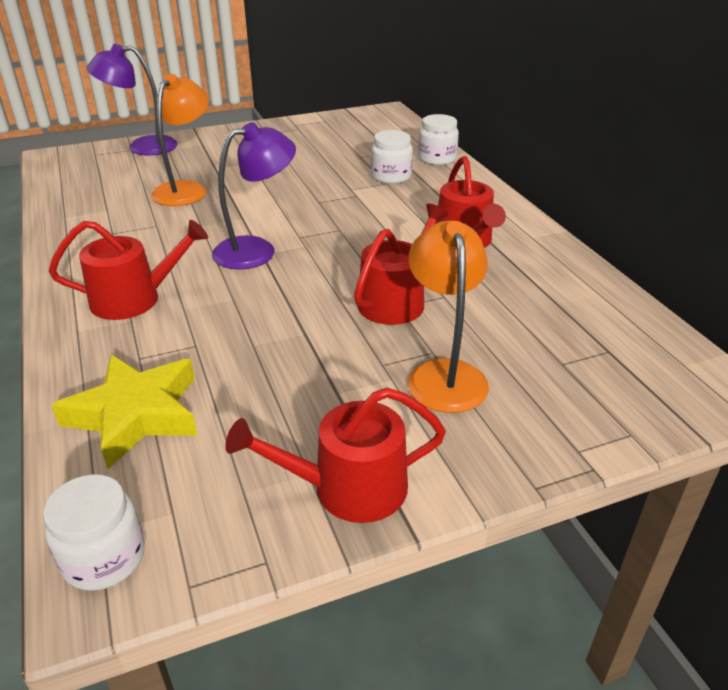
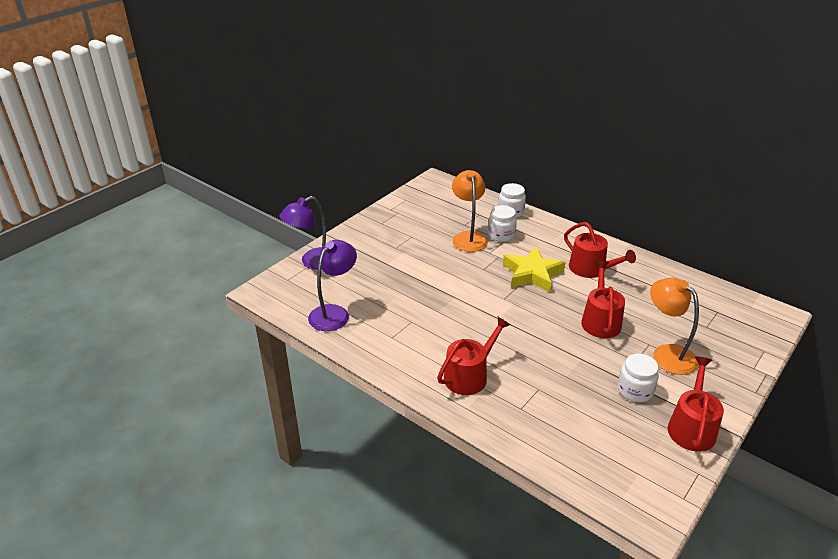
camera: 30 degrees left, 0 degrees up
white jar [43,474,145,591] -> white jar moved to [618,354,659,402]
yellow star [51,354,197,469] -> yellow star moved to [503,247,566,292]
orange lamp [151,74,209,206] -> orange lamp moved to [452,170,488,252]
purple lamp [212,122,296,270] -> purple lamp moved to [308,240,357,331]
red watering can [225,387,446,523] -> red watering can turned 150 degrees clockwise [668,357,724,452]

